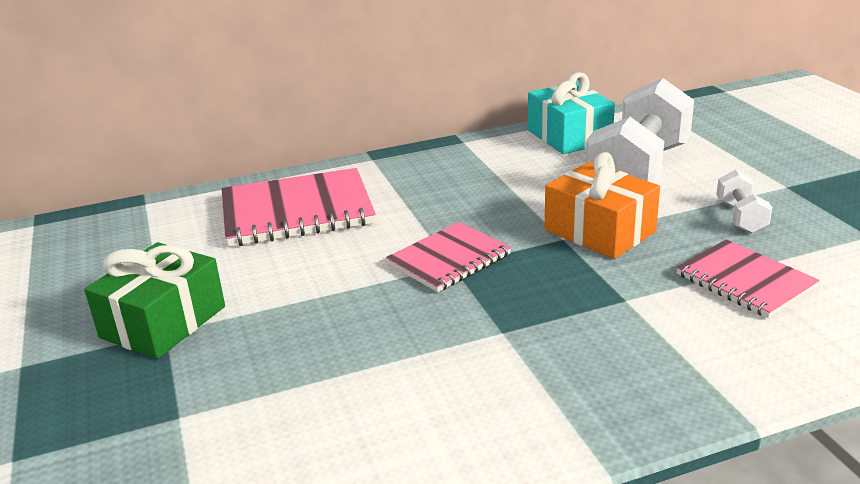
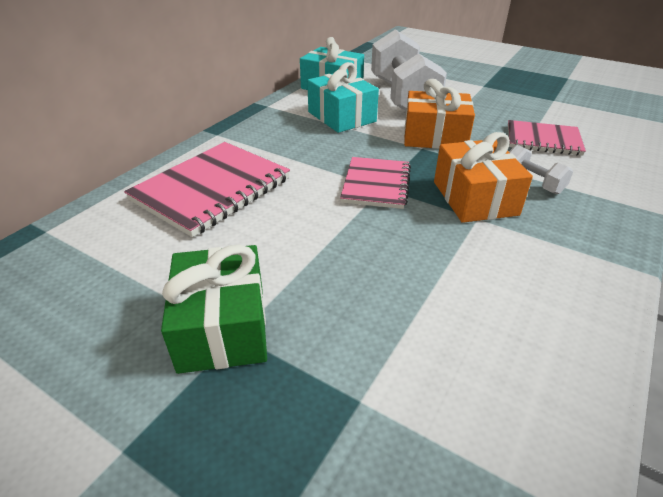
camera: 40 degrees left, 10 degrees up
white dumbbell [716,170,772,233] -> white dumbbell moved to [509,145,573,194]
none -> turquoise gift [307,62,379,133]
none -> orange gift [434,132,533,223]

